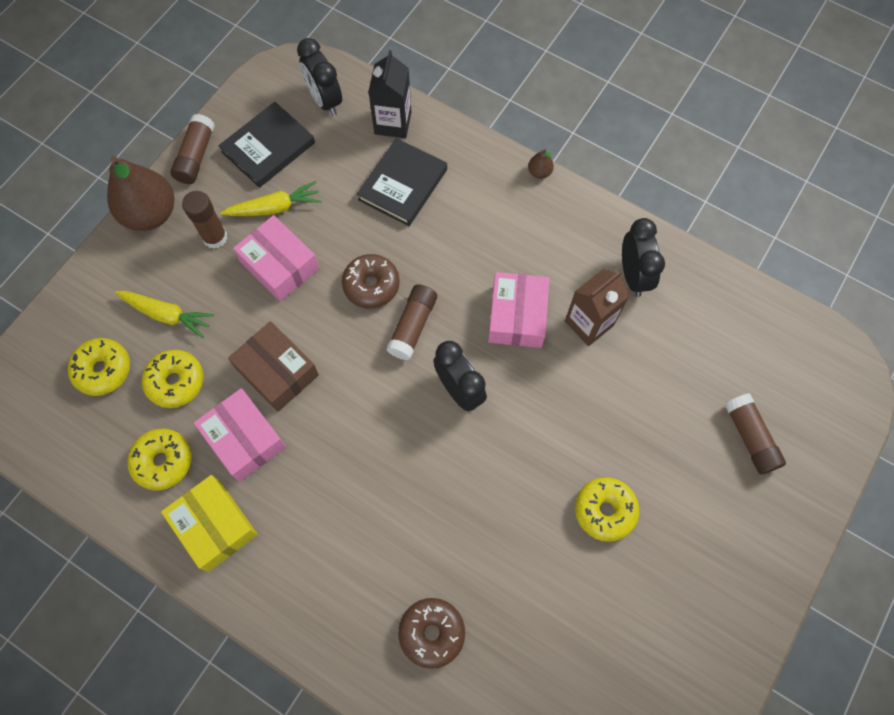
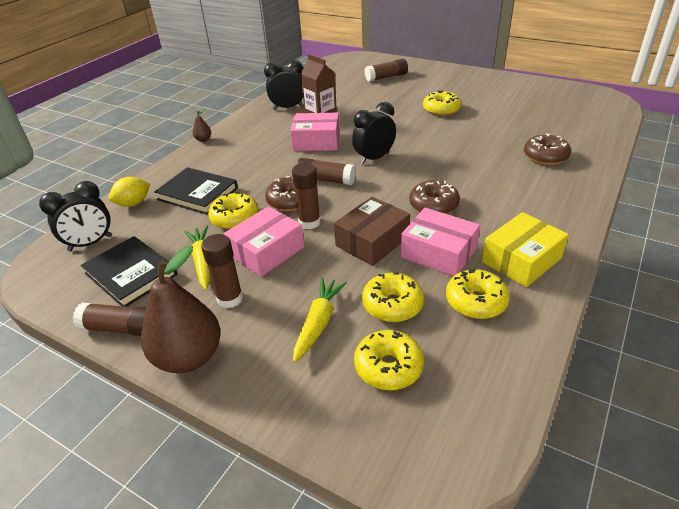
camera: 90 degrees left, 30 degrees down
pink box [194,388,286,482] -> pink box turned 75 degrees clockwise [401,208,480,276]
black carton [368,50,411,138] -> yellow lemon [109,177,150,207]
none -> yellow donut [208,192,258,229]
none -> brown glue stick [292,163,321,229]
none -> brown donut [409,180,460,214]

